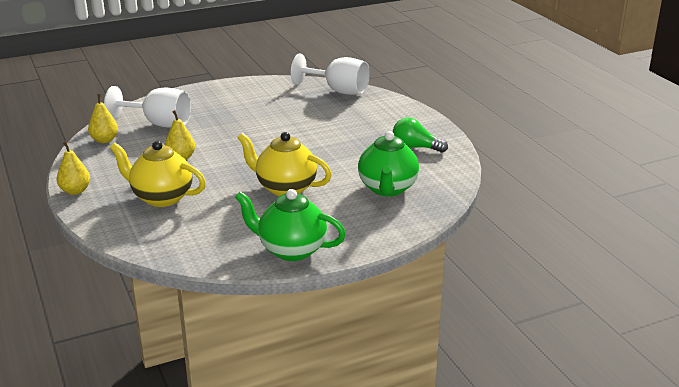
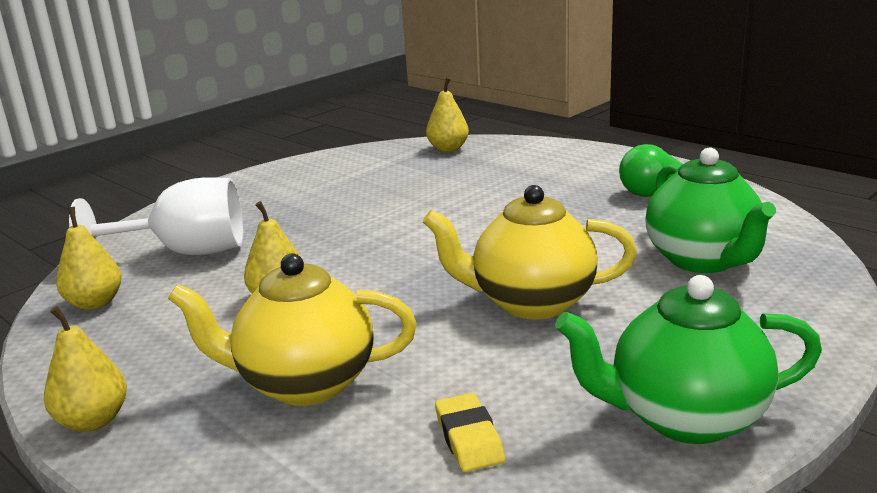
camera: 20 degrees left, 5 degrees down
white goblet [291,53,370,95] -> yellow pear [426,77,469,152]
none -> yellow eraser [435,393,505,472]

